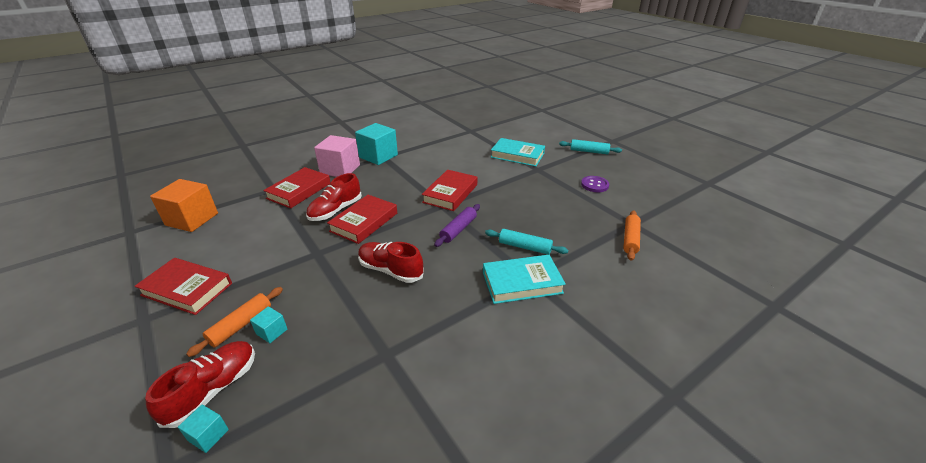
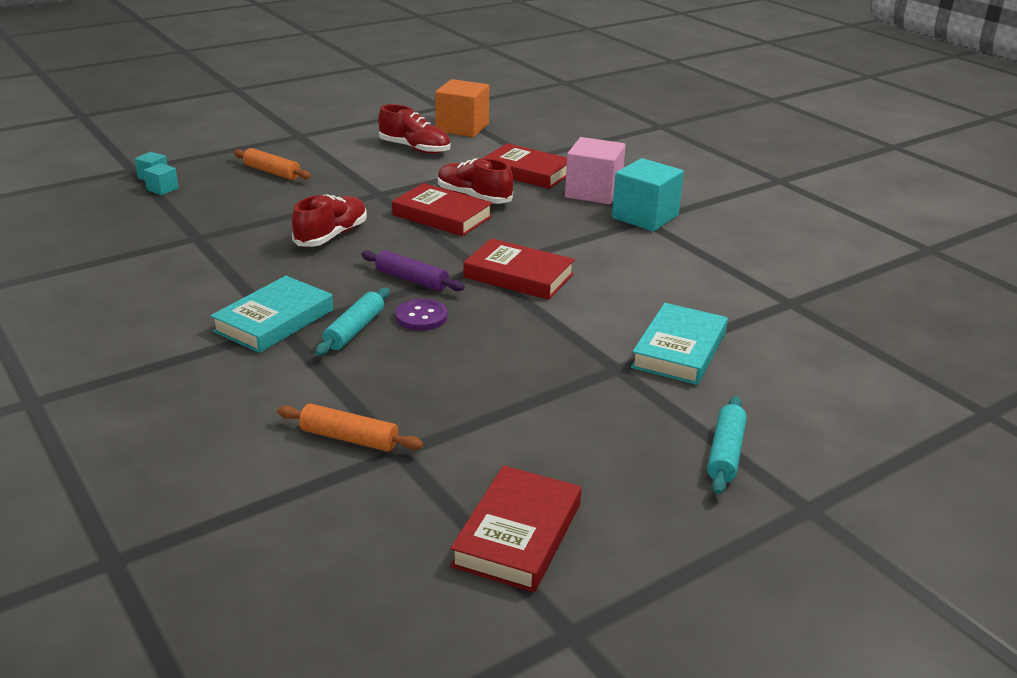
camera: 90 degrees right, 5 degrees down
red book [134,258,232,315] -> red book moved to [450,465,581,592]
red shoe [145,341,255,428] -> red shoe moved to [378,104,451,154]
turquoise cube [250,306,287,343] -> turquoise cube moved to [143,163,179,195]
turquoise book [483,255,566,304] -> turquoise book turned 45 degrees clockwise [210,276,333,353]
purple button [581,176,609,192] -> purple button moved to [395,299,447,331]

